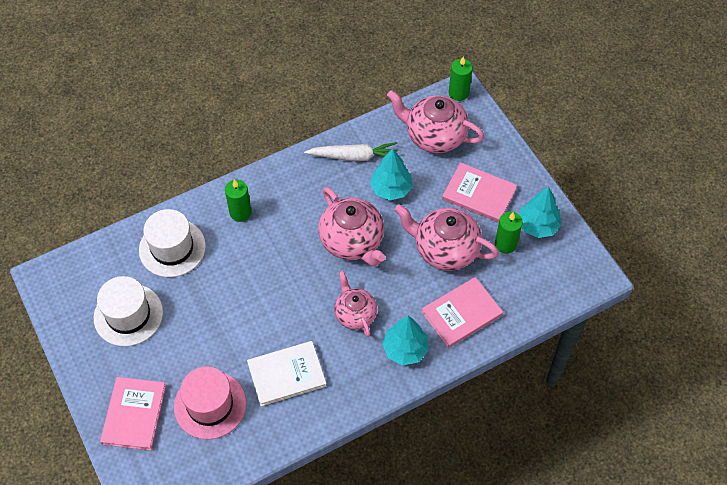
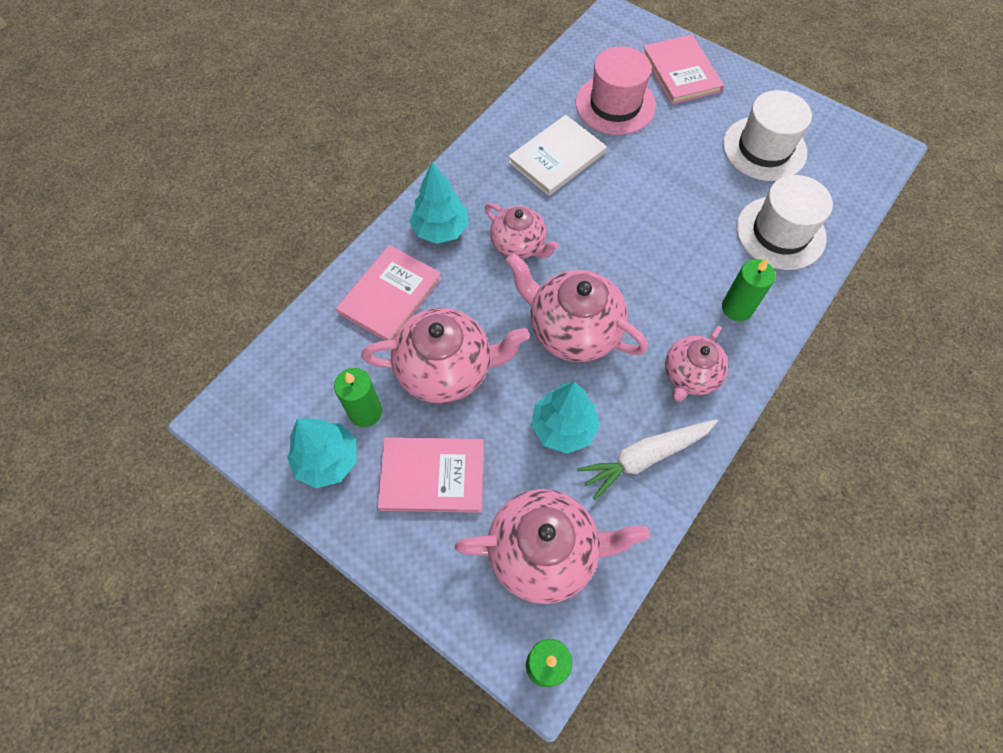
camera: 155 degrees right, 5 degrees up
none -> pink teapot [665,326,729,402]

